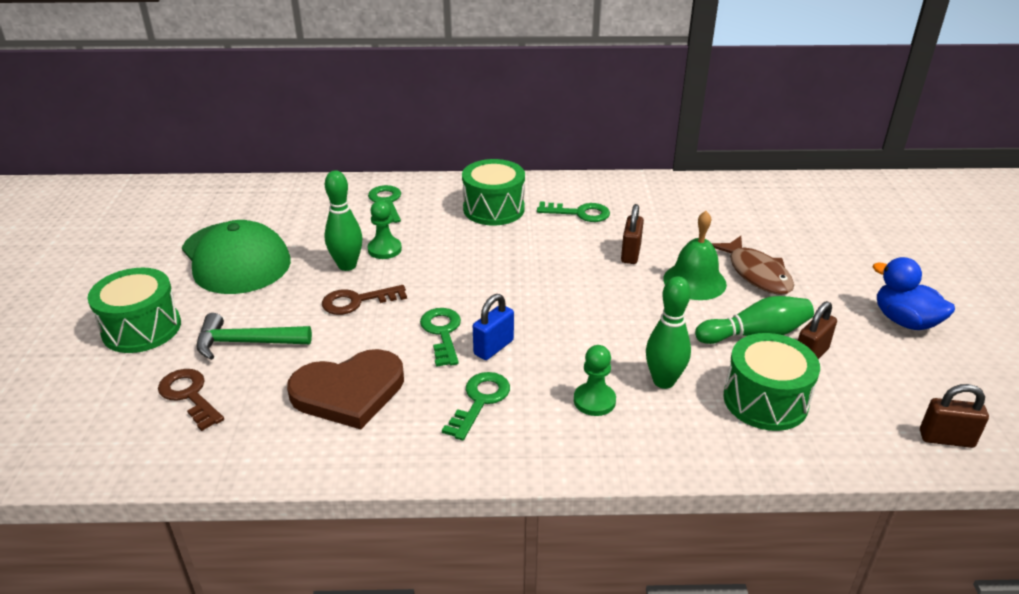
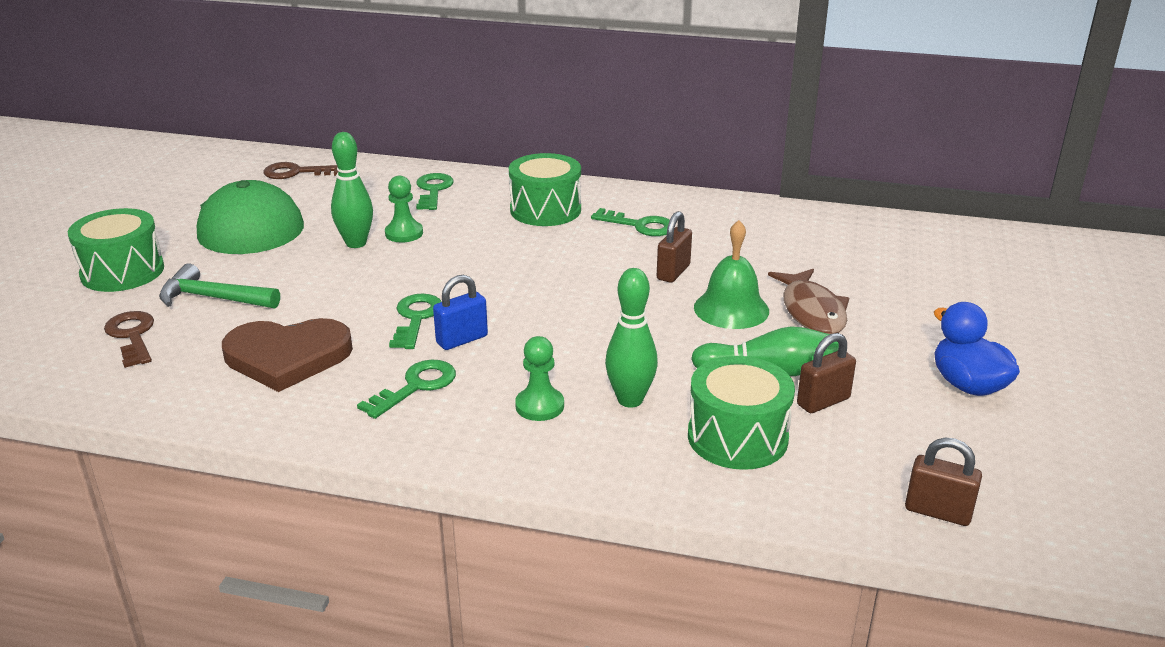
camera: 15 degrees right, 5 degrees down
brown key [322,285,407,315] -> brown key moved to [263,162,338,179]

